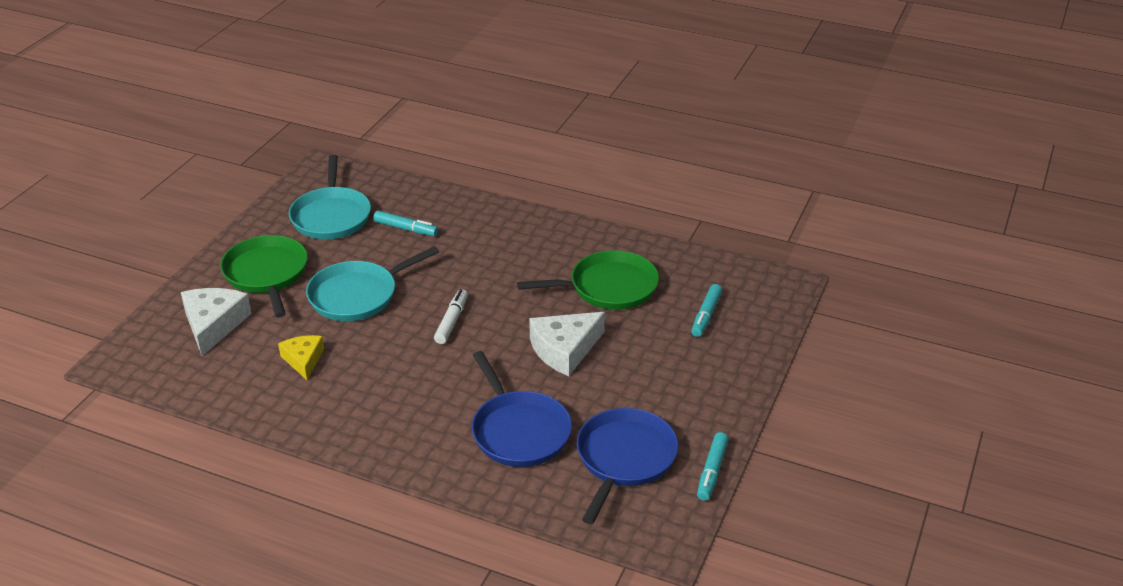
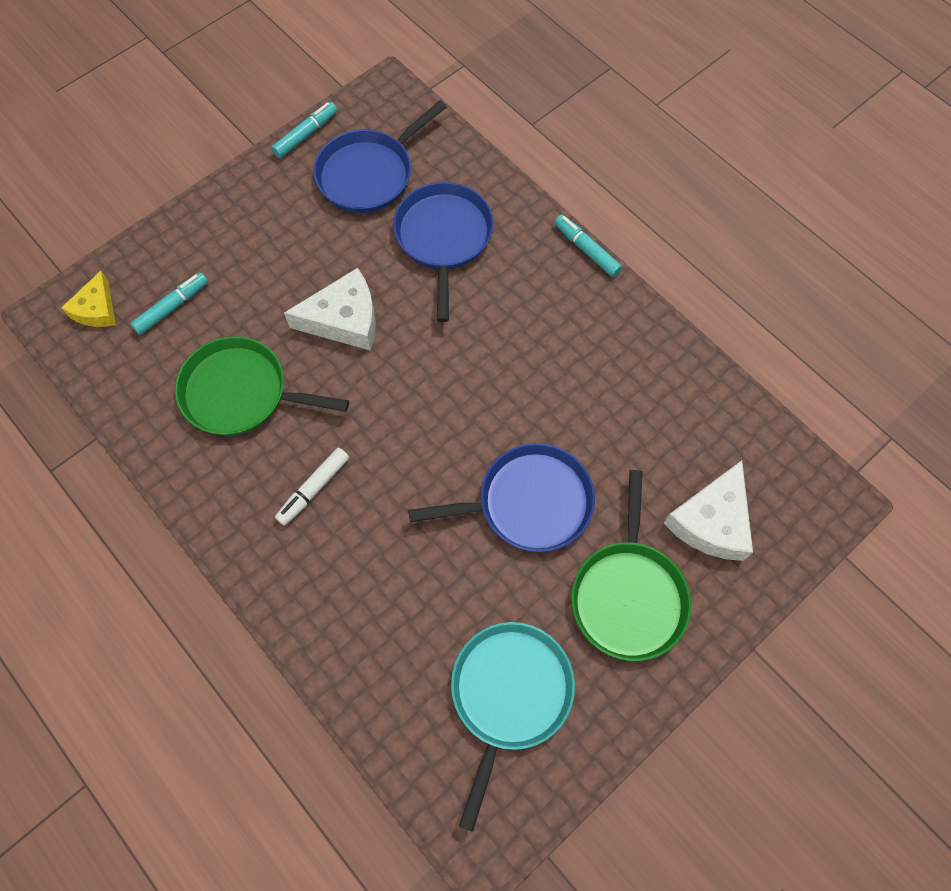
camera: 155 degrees left, 30 degrees up
yellow cheese [278,335,324,380] -> yellow cheese moved to [61,271,116,327]
turquoise pan [306,246,439,321] -> blue pan [408,443,595,552]
turquoise marker [373,211,438,236] -> turquoise marker moved to [554,215,622,277]
white marker [434,289,468,344] -> white marker moved to [275,448,349,526]

